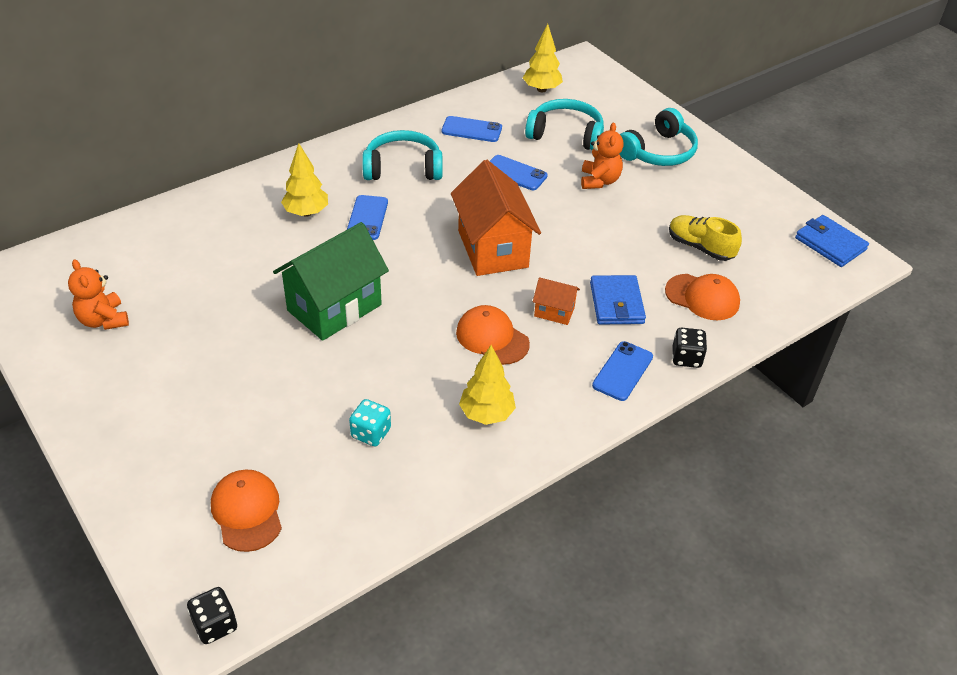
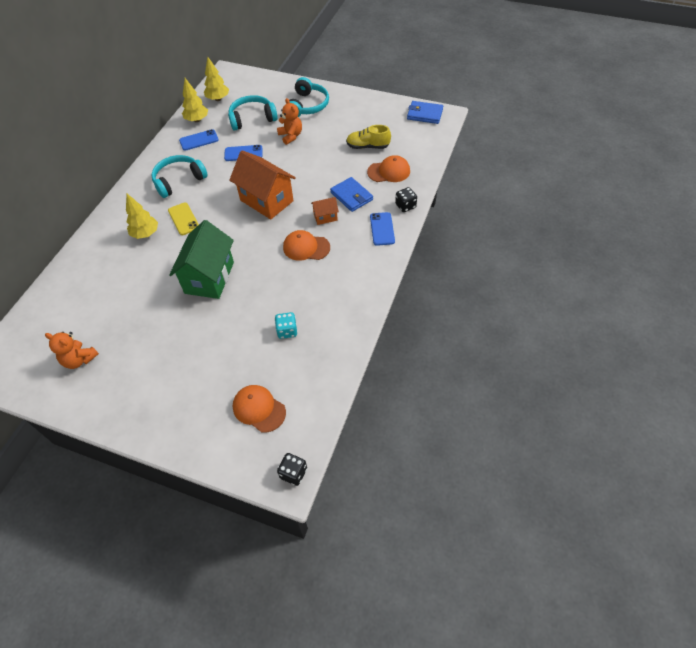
camera: 30 degrees left, 10 degrees up
blue phone [347,195,388,240] -> yellow phone [168,202,199,235]
yellow tree [459,345,516,425] -> yellow tree moved to [182,78,208,122]

